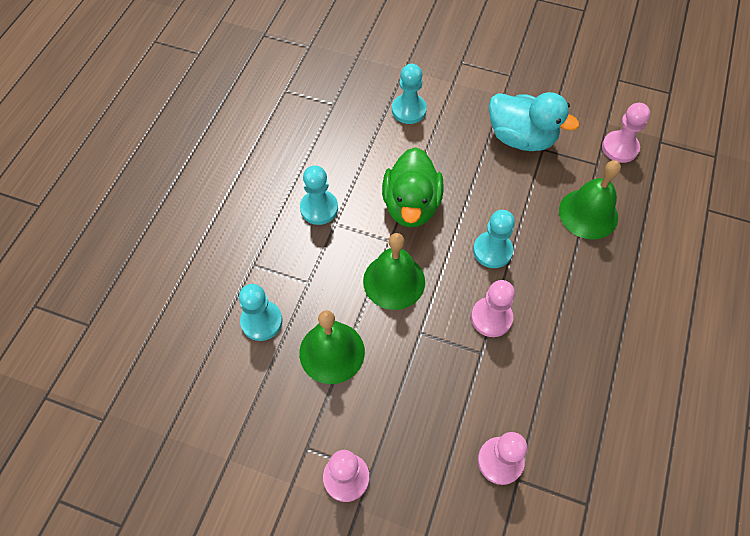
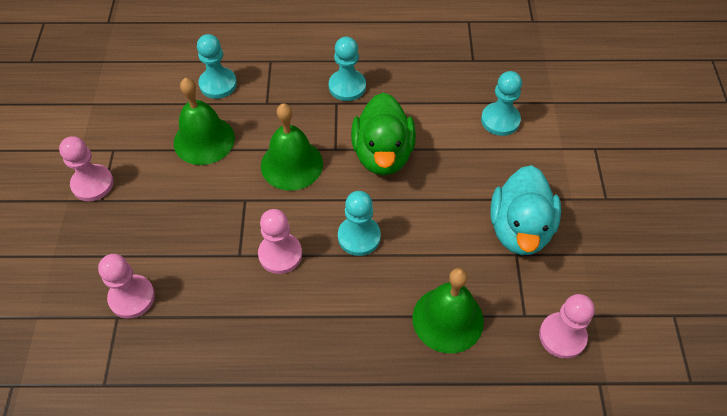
camera: 70 degrees right, 5 degrees down
green duck [382,147,444,227] -> green duck turned 75 degrees counterclockwise [351,92,416,175]

